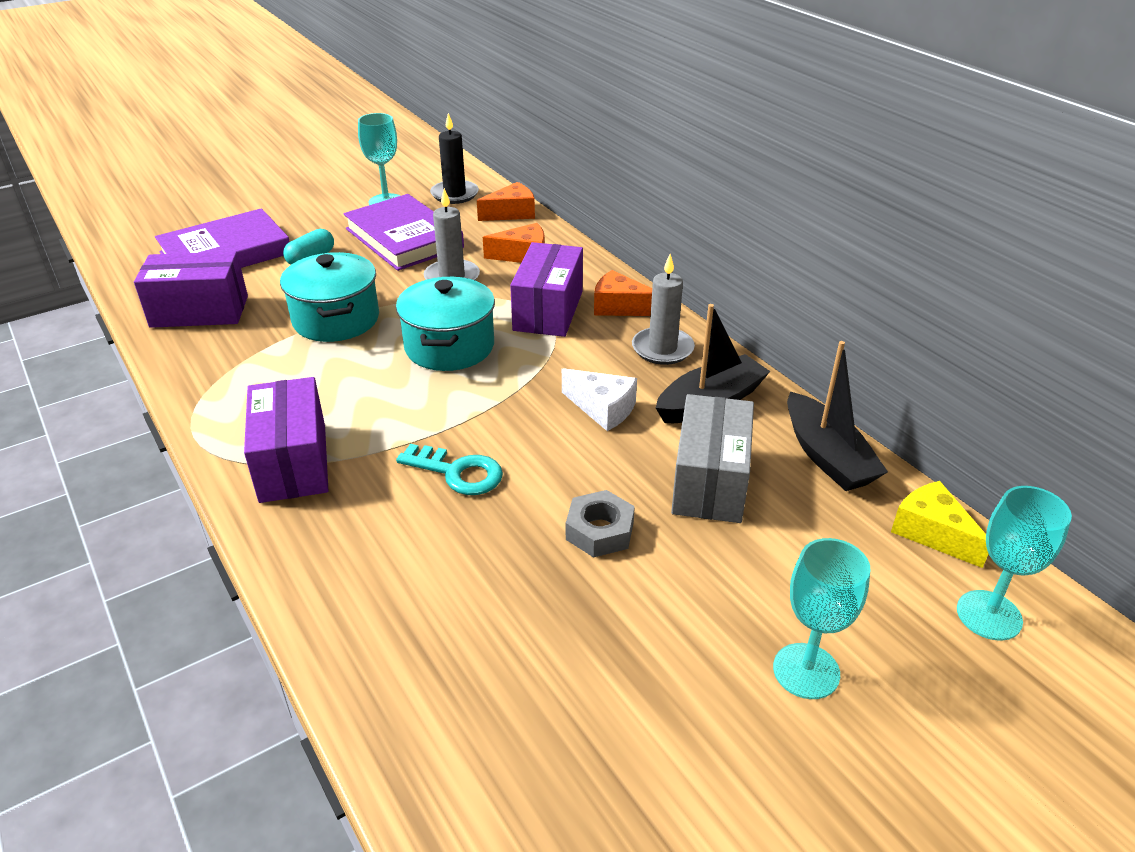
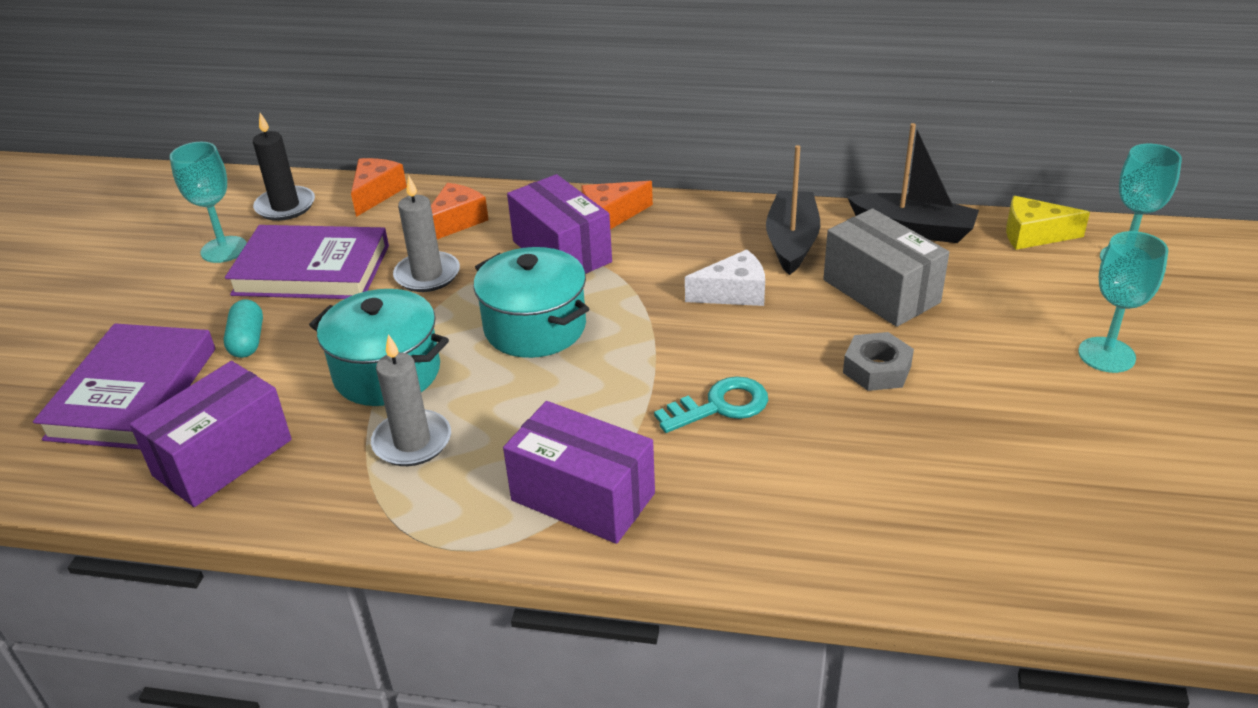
camera: 45 degrees left, 0 degrees up
grey candle [632,254,695,365] -> grey candle moved to [371,334,451,466]

